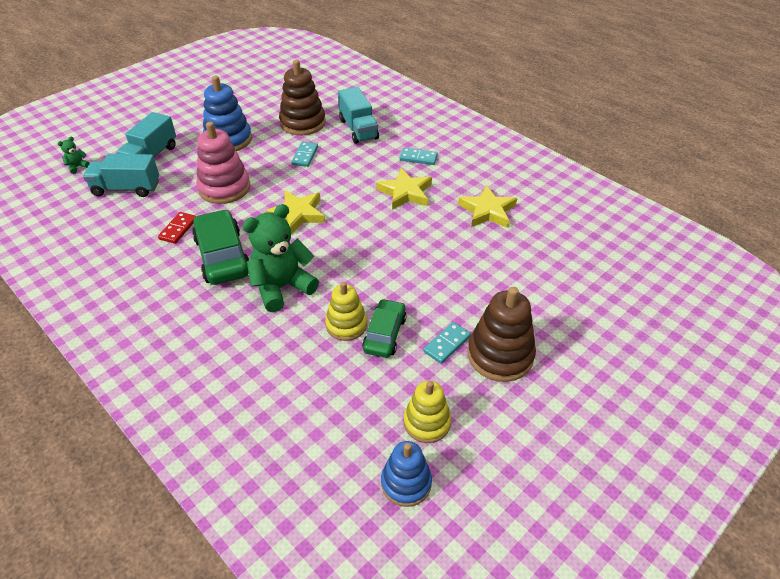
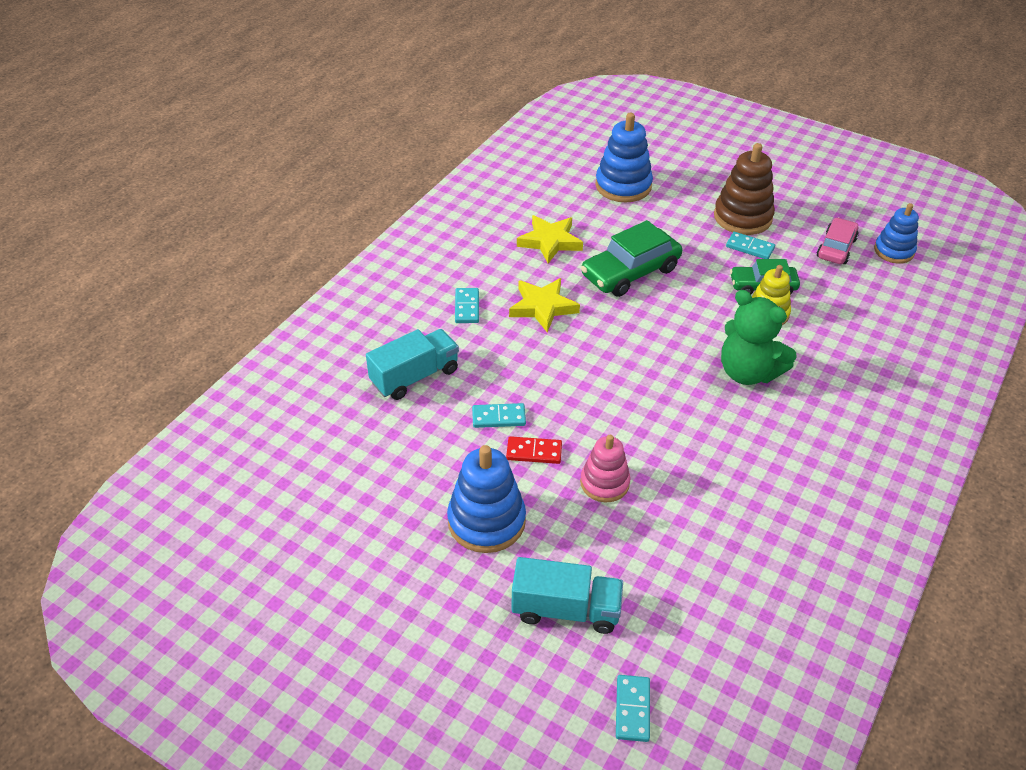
camera: 105 degrees left, 0 degrees up
green teddy bear [58,137,90,174] -> turquoise domino [616,675,650,742]
turquoise truck [83,154,159,197] -> none
red domino [158,212,196,244] -> red domino moved to [506,436,562,464]
green car [192,209,250,285] -> green car moved to [581,220,682,297]
pink stacking toy [196,122,250,204] -> pink stacking toy [580,435,630,502], size x0.65
yellow star [266,190,325,235] -> none
brown stacking toy [279,60,326,135] -> none
yellow stacking toy [404,381,451,443] -> pink car [817,218,859,264]
none -> blue stacking toy [595,113,653,202]

